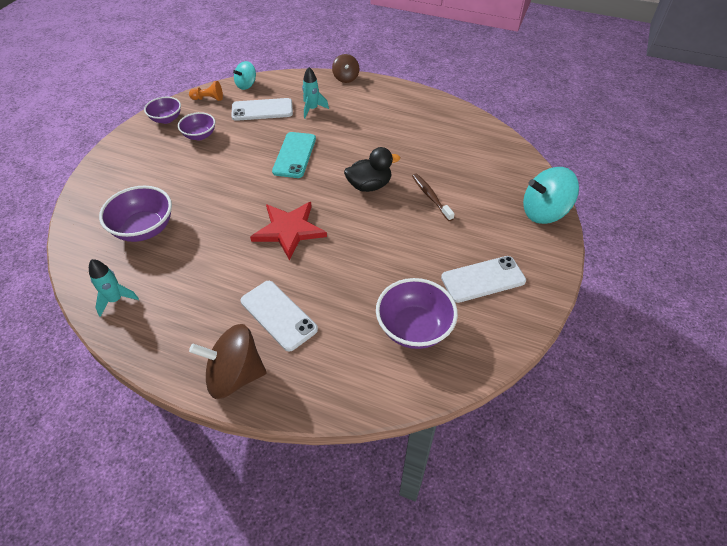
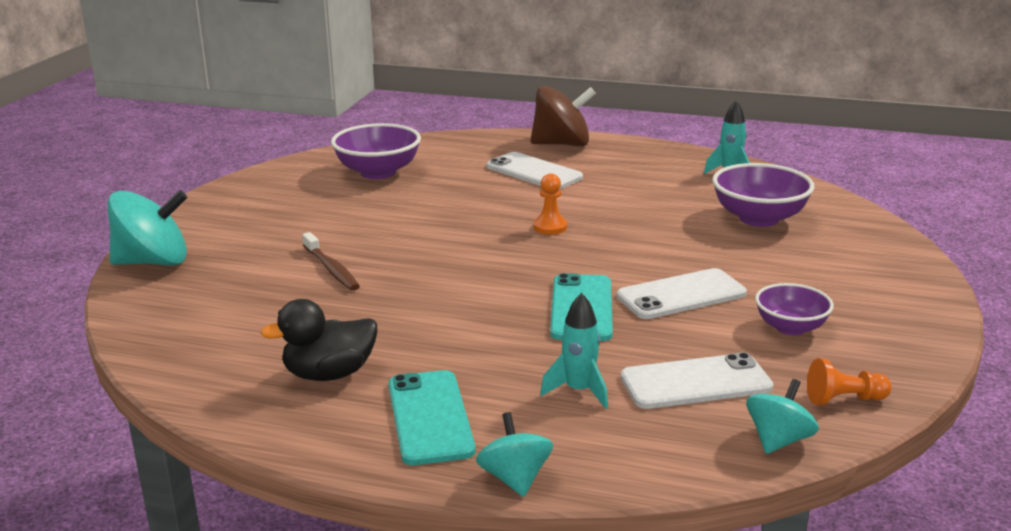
camera: 175 degrees right, 25 degrees down
purple bowl [144,97,181,124] -> none
red star [250,202,327,260] -> orange pawn [533,173,567,235]
brown spinning top [332,54,359,83] -> turquoise spinning top [476,412,553,497]
black duck [344,147,400,192] -> black duck moved to [260,299,377,381]
white phone [441,256,526,303] -> white phone moved to [617,268,747,319]
none -> turquoise phone [388,370,475,465]

